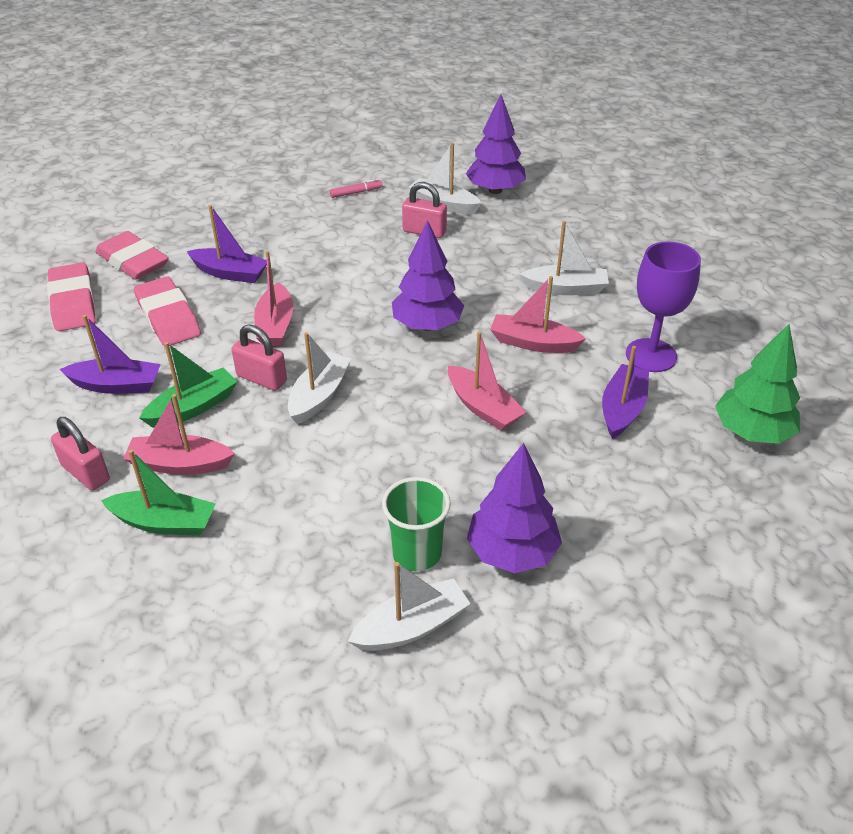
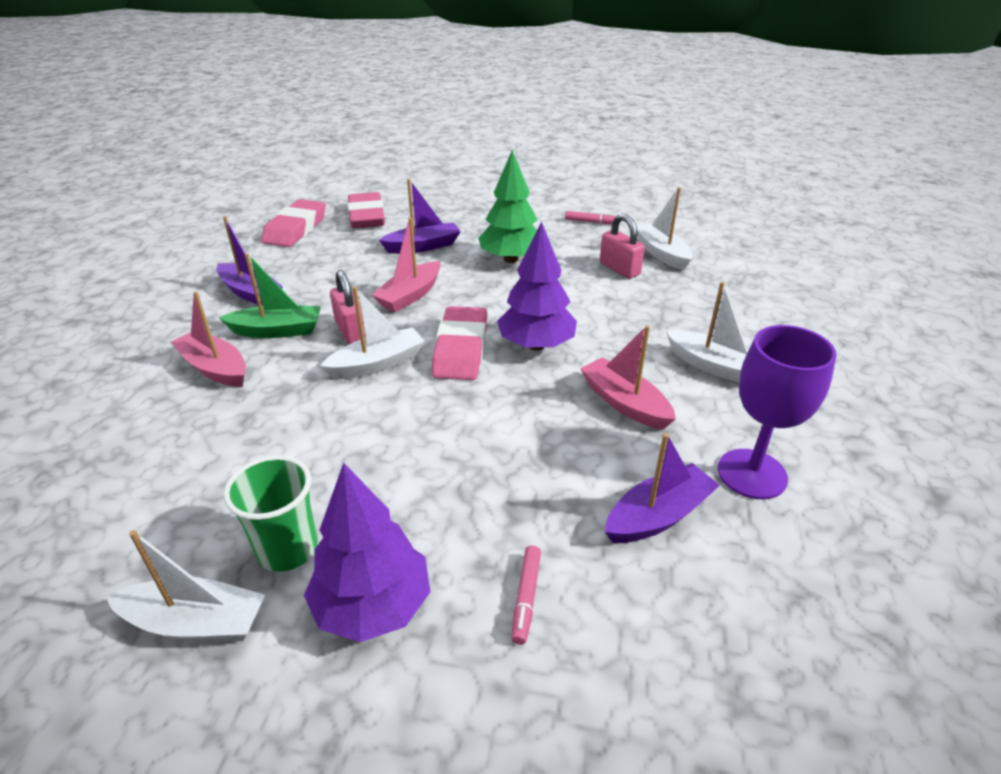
camera: 35 degrees right, 5 degrees down
pink padlock [51,417,110,491] -> none
green boat [101,450,216,536] -> none
pink eraser [134,277,201,346] -> pink eraser moved to [432,306,487,380]
purple boat [186,205,267,283] -> purple boat turned 75 degrees counterclockwise [379,179,461,254]
pink boat [448,332,526,431] -> none
purple tree [466,94,526,194] -> none
green tree [715,324,800,444] -> green tree moved to [478,150,537,263]
none -> pink marker [511,546,541,645]

